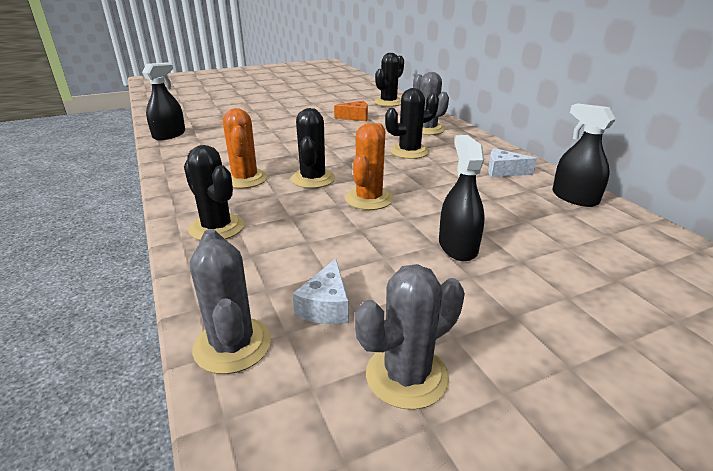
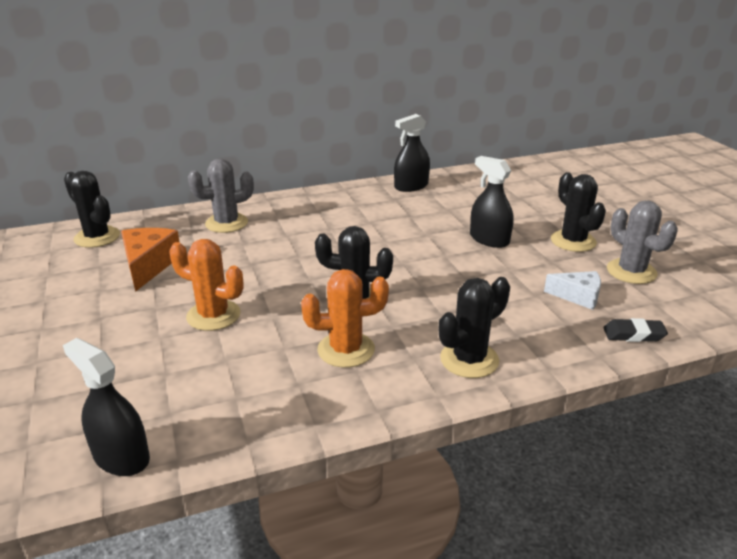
camera: 85 degrees left, 0 degrees up
grey cactus [190,229,271,374] -> black eraser [603,318,668,342]
orange cheese [334,101,368,121] -> orange cheese [121,228,180,292], size x1.52
orange cactus [345,123,393,210] -> orange cactus moved to [169,239,244,331]
black cactus [385,88,439,159] -> black cactus moved to [551,172,606,252]
black spray bottle [439,135,485,261] -> black spray bottle turned 45 degrees clockwise [470,156,514,248]
white cheese [488,148,537,177] -> none

